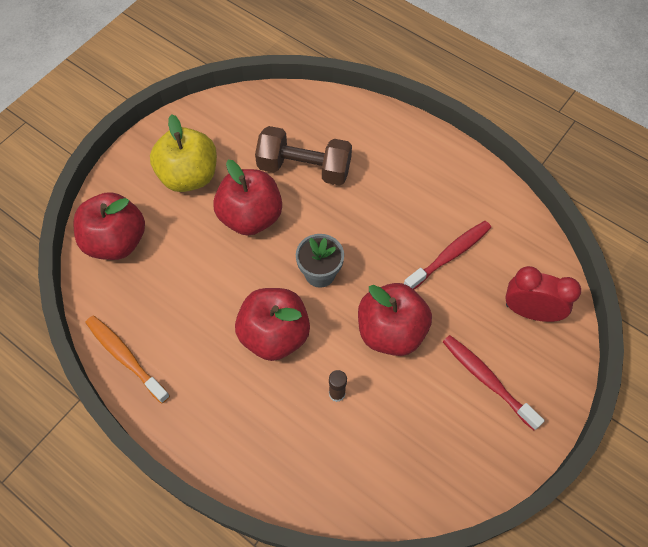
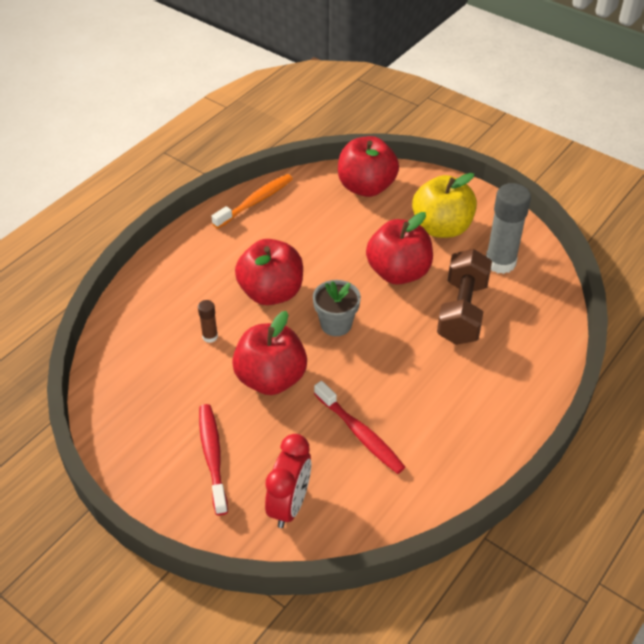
camera: 90 degrees right, 15 degrees down
red toothbrush [443,335,545,430] -> red toothbrush turned 60 degrees counterclockwise [199,404,228,515]
none -> grey glue stick [486,183,531,274]

